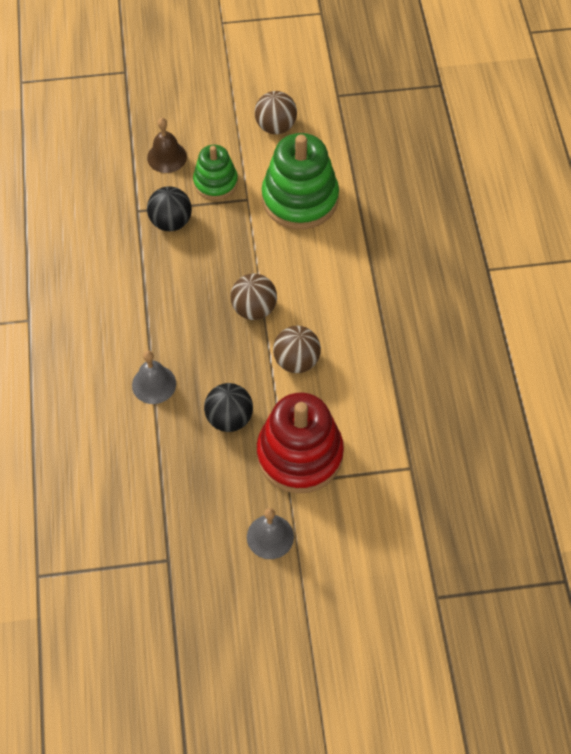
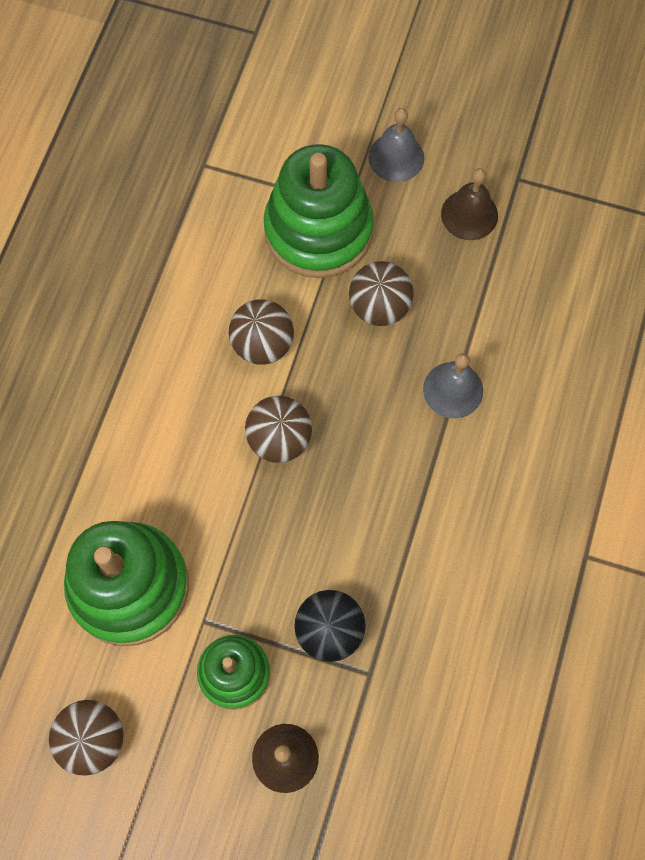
camera: 155 degrees left, 10 degrees up
black ball [204,383,253,432] -> brown ball [349,261,414,326]
red stacking toy [257,393,344,493] -> green stacking toy [264,144,374,278]
none -> brown bell [441,168,498,240]

